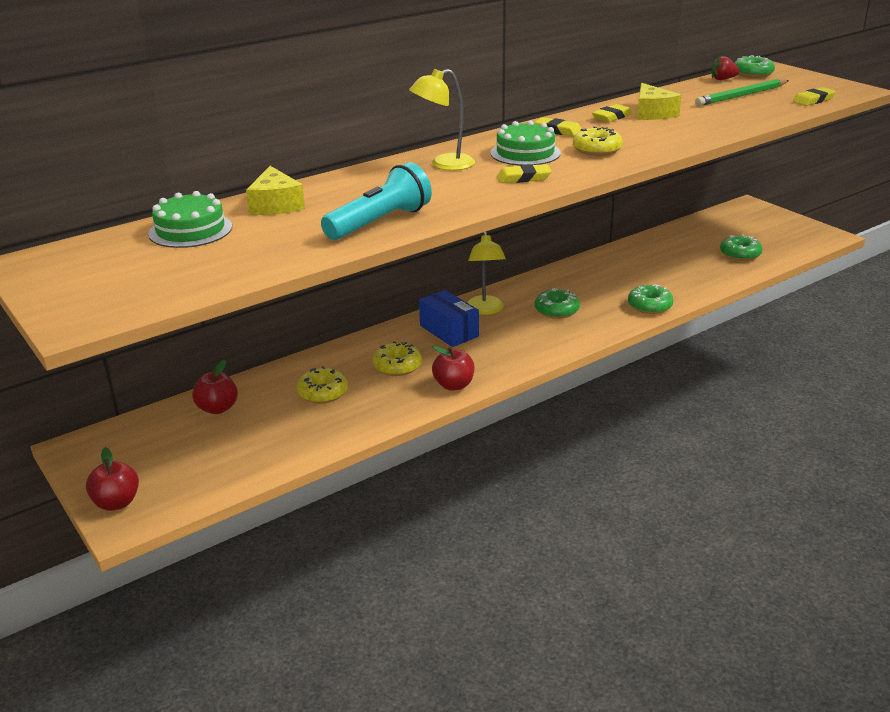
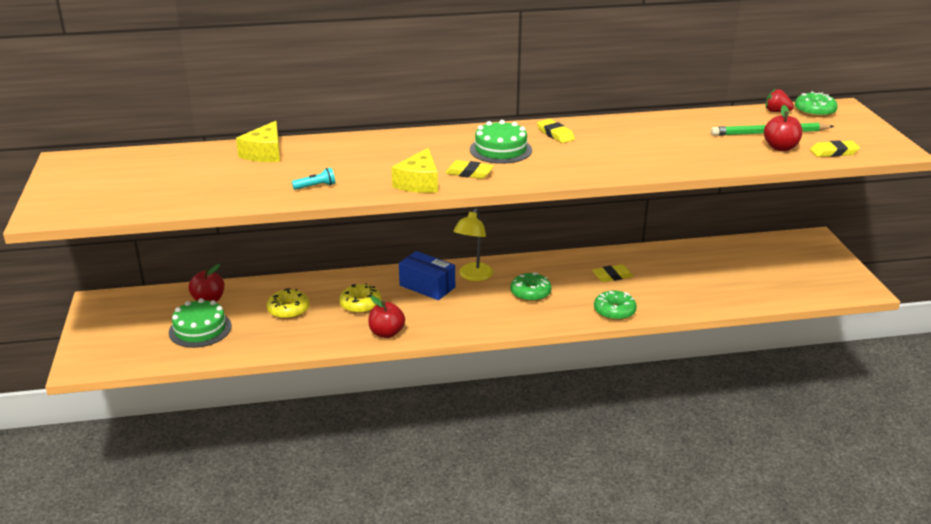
camera: 25 degrees right, 0 degrees up
red apple [86,447,139,511] -> red apple moved to [764,105,803,151]
green cake [148,191,232,248] -> green cake moved to [169,298,232,348]
turquoise flashlight [321,162,432,240] -> turquoise flashlight [292,168,335,190], size x0.43
yellow lamp [409,69,475,171] -> none
blue box [419,290,479,347] -> blue box turned 45 degrees counterclockwise [399,251,455,300]
yellow donut [573,126,623,156] -> none
yellow eraser [592,104,633,122] -> yellow eraser moved to [592,264,633,282]
yellow cheese [637,83,681,120] -> yellow cheese moved to [392,148,438,193]
green donut [720,234,762,261] -> none

